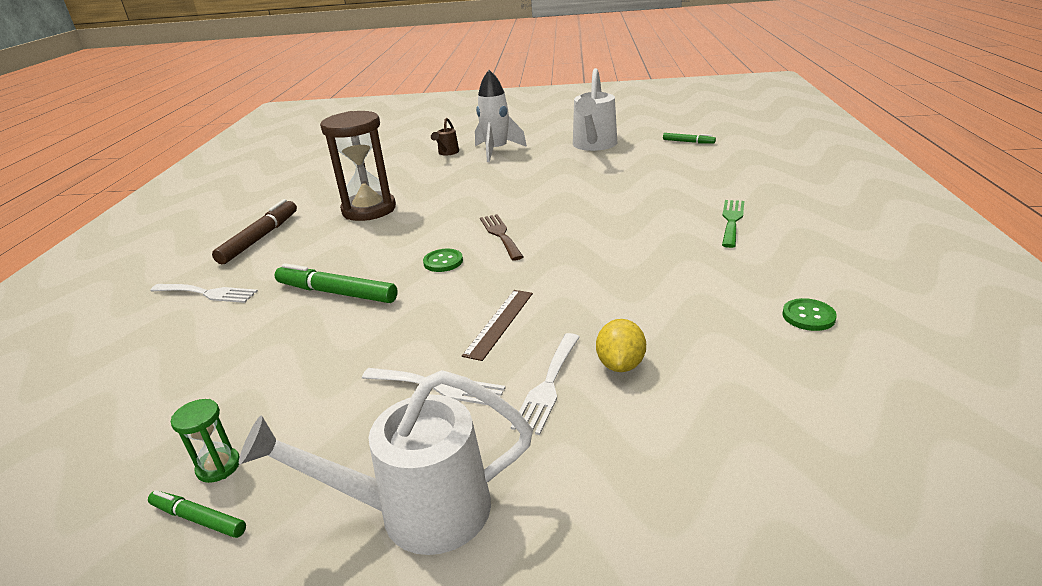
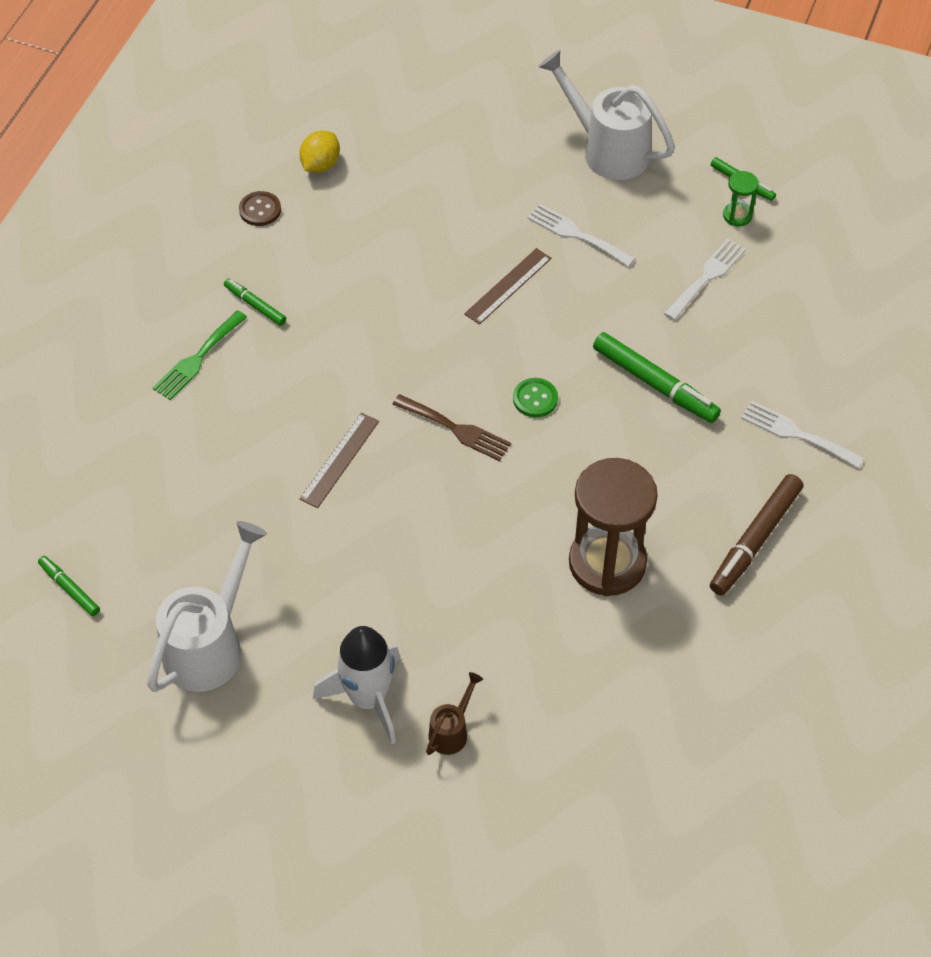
camera: 165 degrees left, 25 degrees up
white watering can [239,370,533,555] -> white watering can turned 150 degrees counterclockwise [538,50,675,180]
brown fork [480,214,523,260] -> brown fork turned 60 degrees counterclockwise [392,394,511,461]
white fork [511,333,580,435] -> white fork moved to [664,239,746,320]
yellow lemon [596,319,646,372] -> yellow lemon moved to [299,131,340,173]
green button [782,298,837,331] -> brown button [239,191,281,226]
none -> green marker [224,278,286,326]
none -> brown ruler [300,413,379,508]

